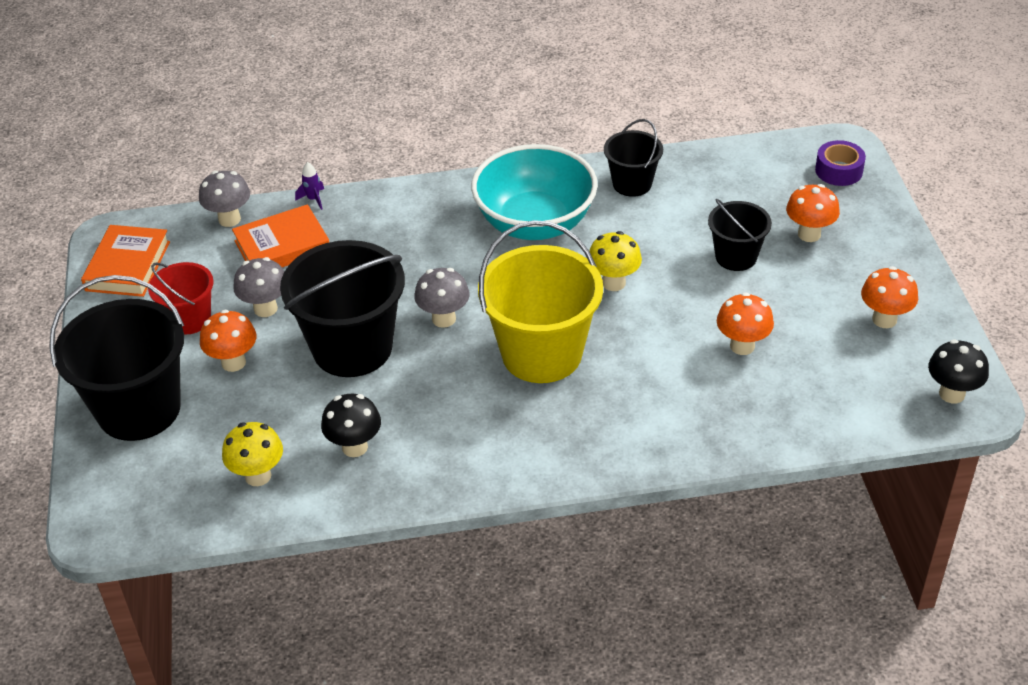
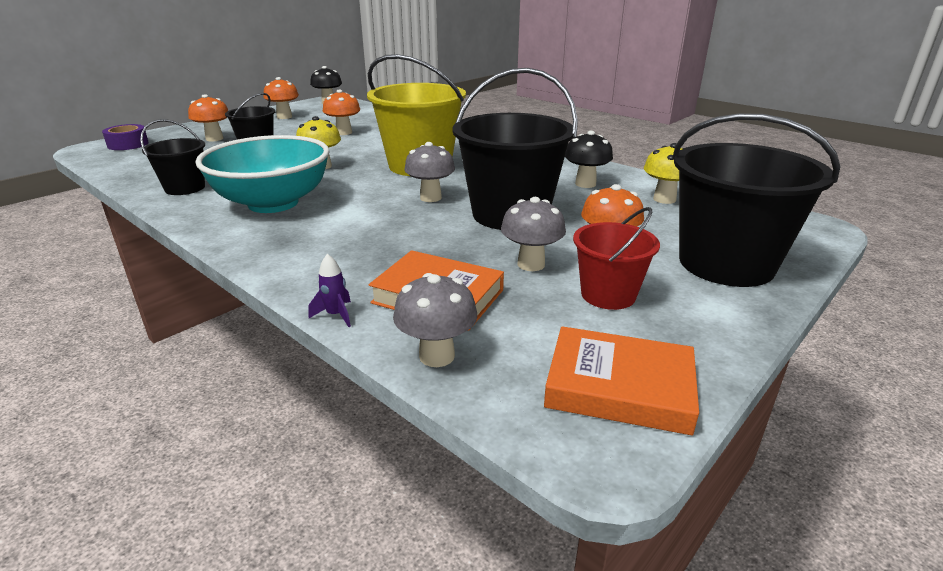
camera: 130 degrees left, 15 degrees down
orange book [81,225,170,297] -> orange book turned 45 degrees clockwise [544,326,699,436]

